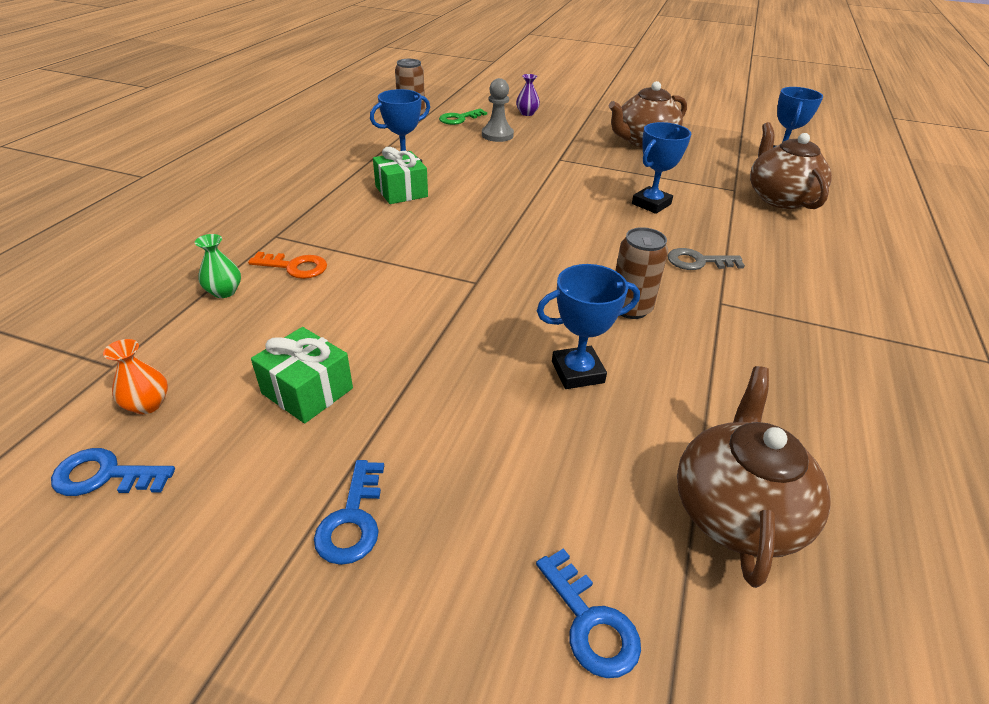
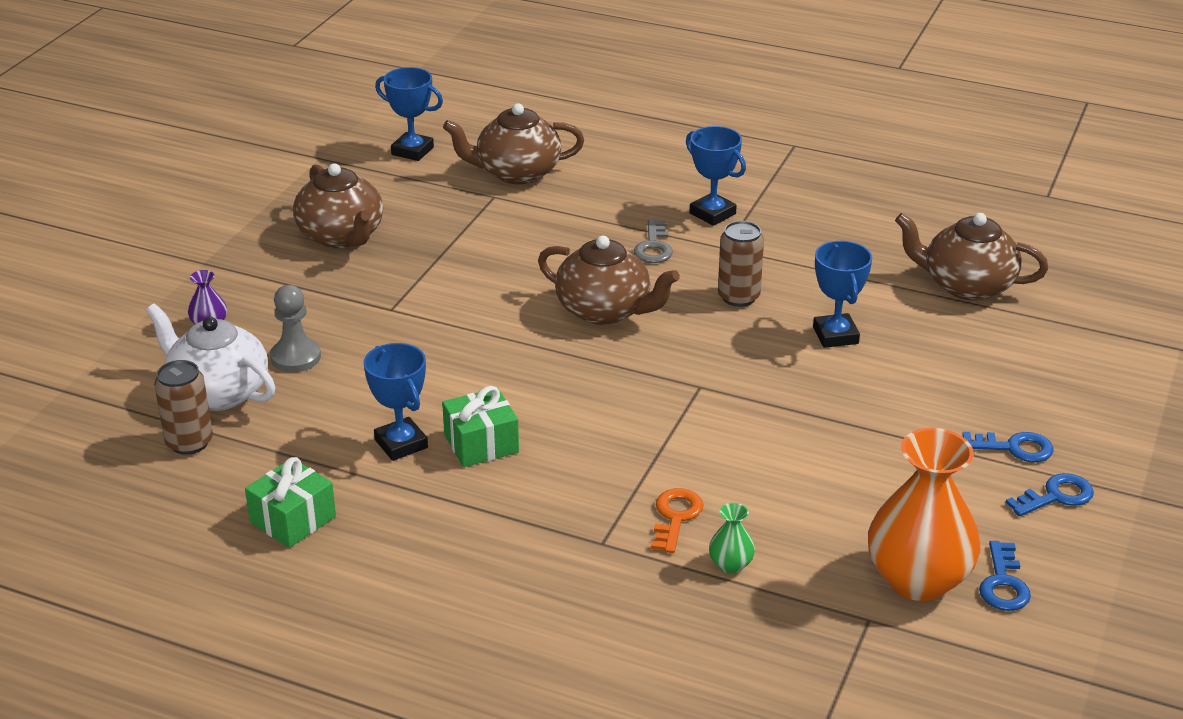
camera: 85 degrees left, 5 degrees down
orange vase [103,339,168,414] -> orange vase [868,428,981,601], size x2.37
green gift [251,327,353,423] -> green gift moved to [245,457,336,548]
green key [439,109,487,125] -> white teapot [146,303,276,411]
blue key [536,548,641,678] -> blue key moved to [1006,473,1094,517]
blue trophy [632,122,691,214] -> blue trophy moved to [686,126,746,226]
none -> brown teapot [538,236,680,325]

